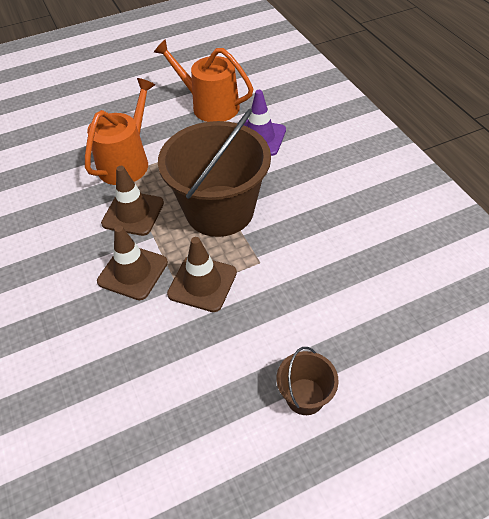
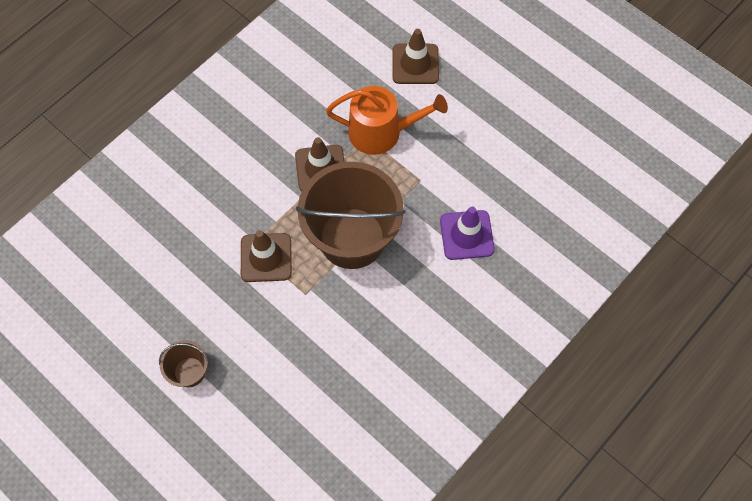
camera: 65 degrees right, 15 degrees up
brown traffic cone [97,225,168,300] -> brown traffic cone moved to [393,29,439,84]
orange watering can [154,39,253,122] -> none

